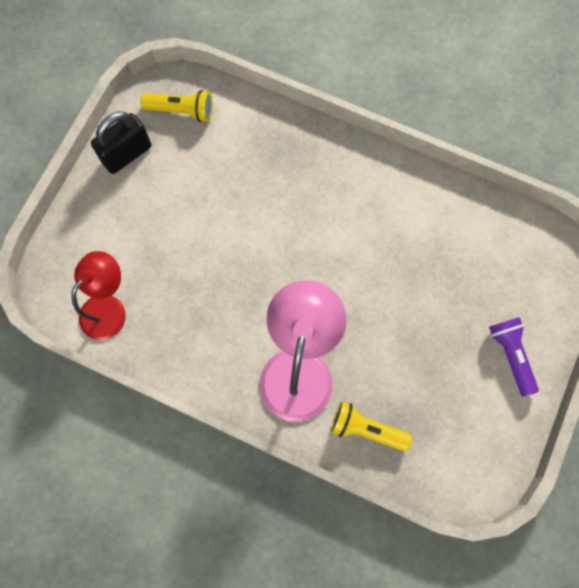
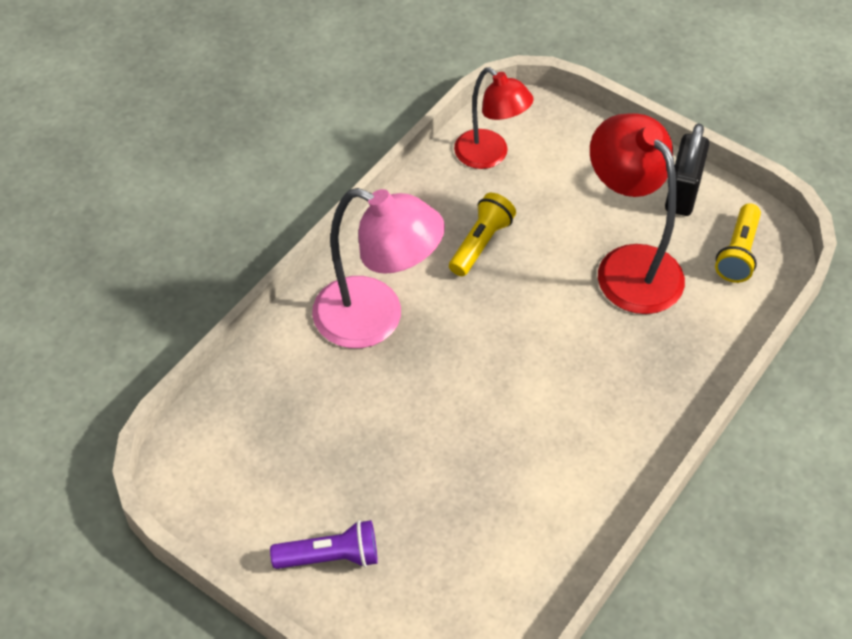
camera: 100 degrees right, 20 degrees down
black padlock [91,111,151,174] -> black padlock turned 45 degrees clockwise [665,123,709,216]
yellow flashlight [331,402,412,452] -> yellow flashlight moved to [449,193,516,276]
none -> red lamp [590,113,685,314]

